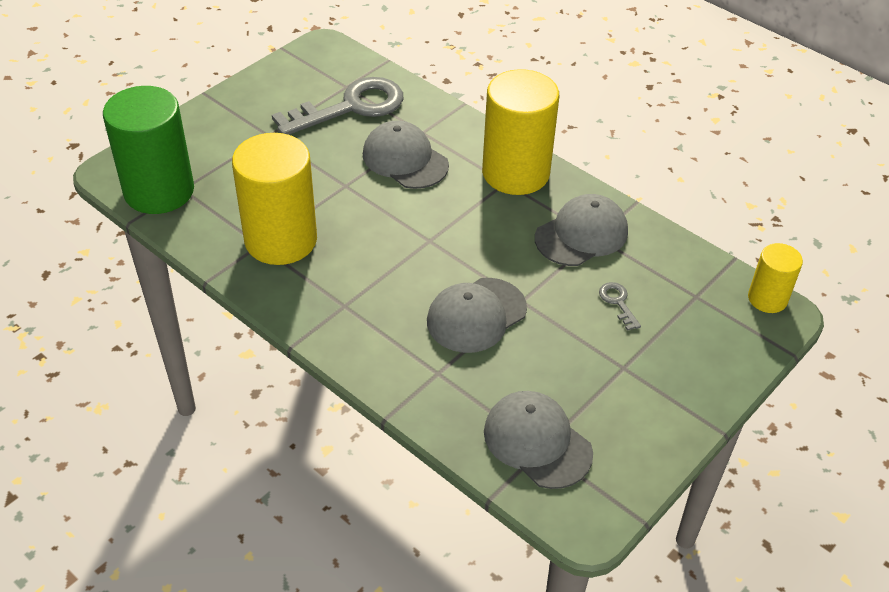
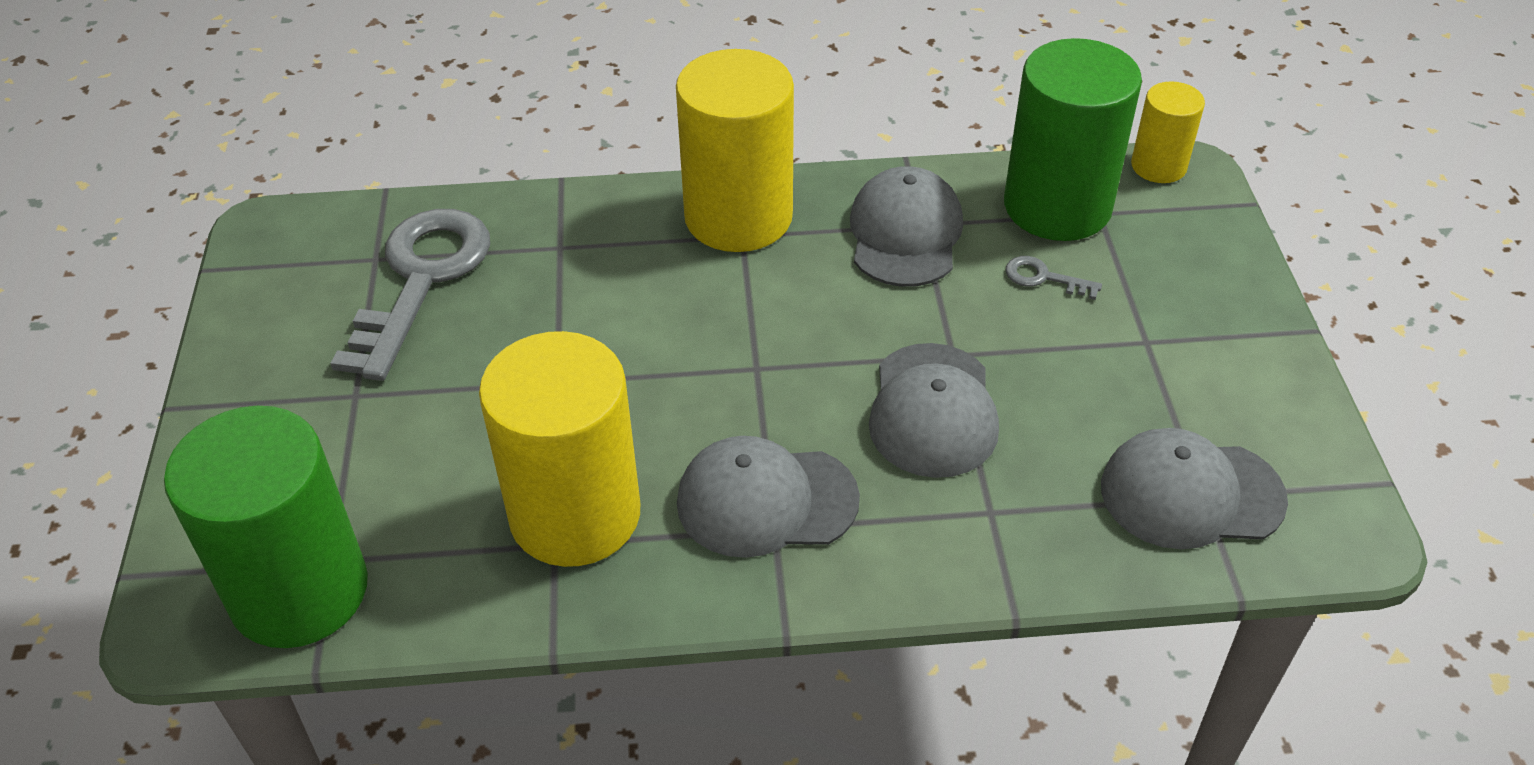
camera: 45 degrees left, 0 degrees up
grey cap [363,120,449,189] -> grey cap moved to [677,436,860,558]
none -> green cylinder [1004,38,1142,241]

